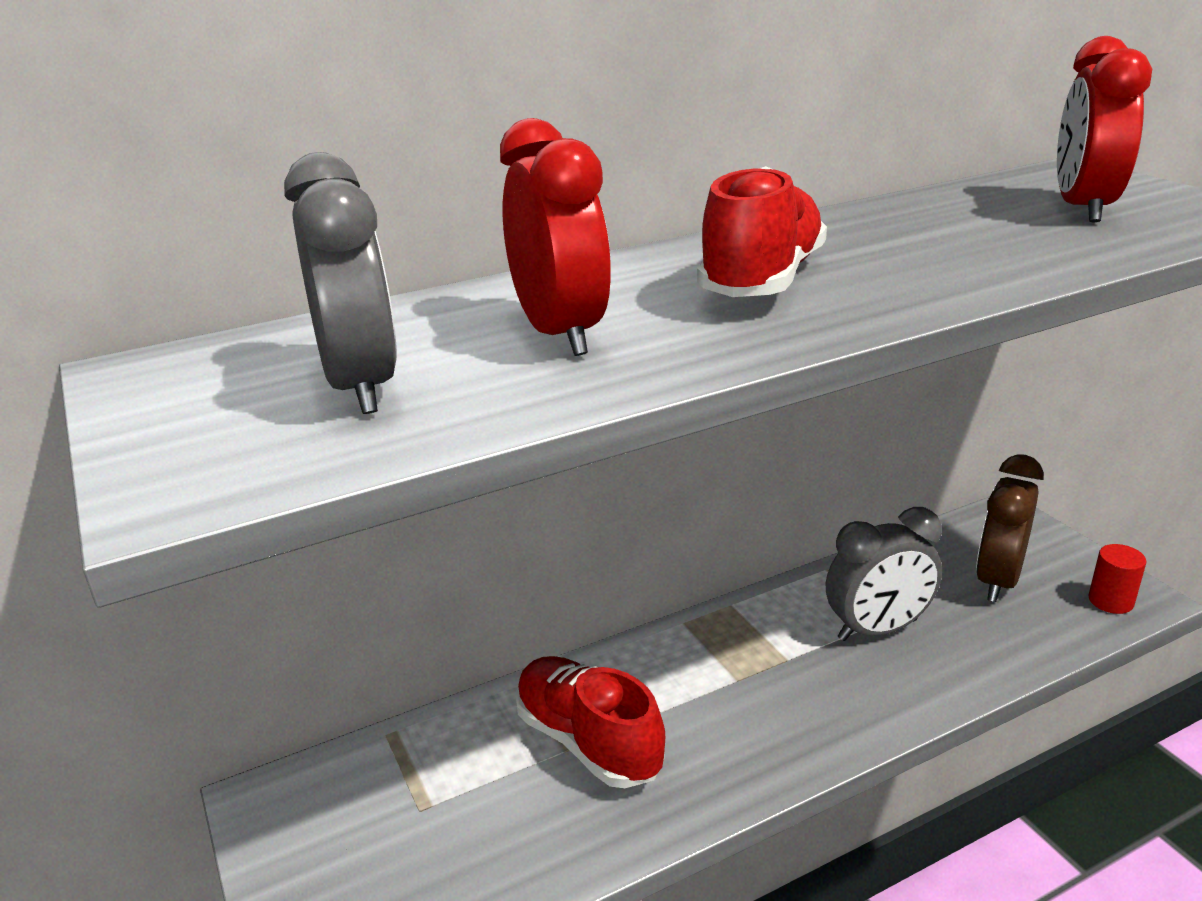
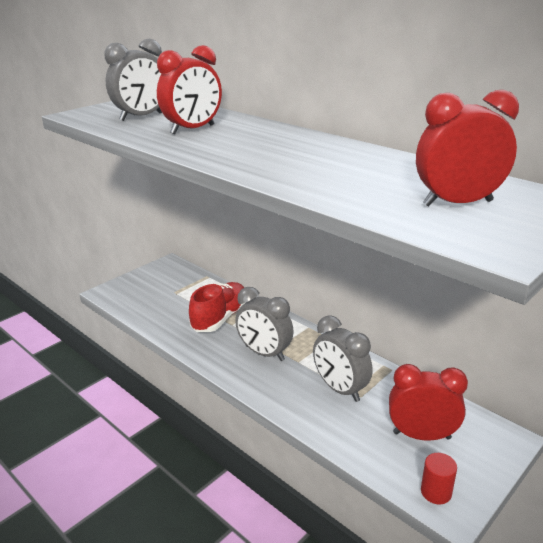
camera: 70 degrees right, 0 degrees up
red shoe [697,166,827,297] -> none
brown clock [976,454,1043,602] -> red clock [389,364,468,441]
none -> grey clock [235,287,294,361]

